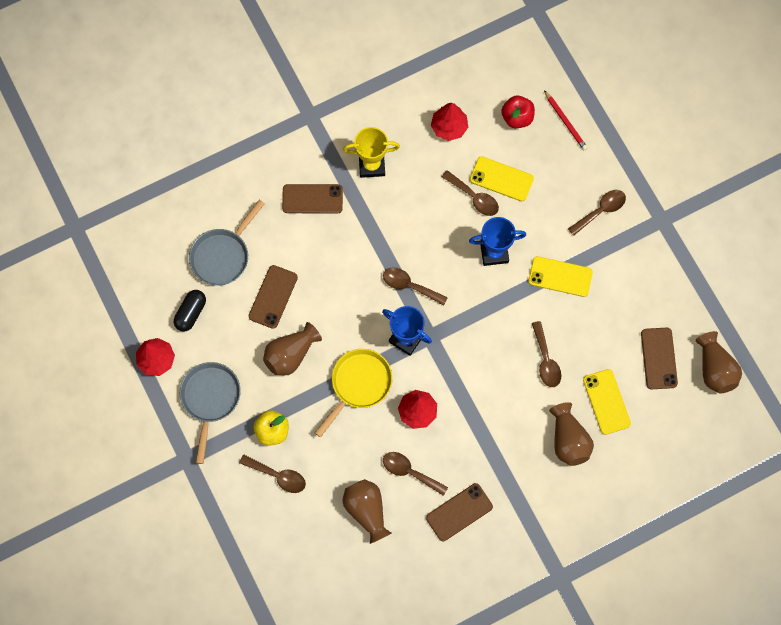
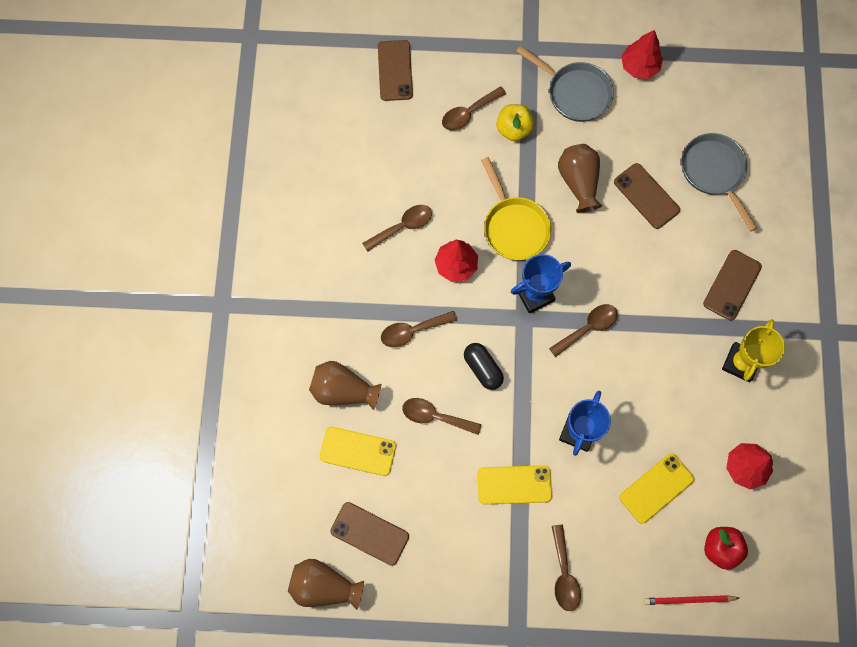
camera: 120 degrees right, 0 degrees up
black capsule [174,290,206,331] -> black capsule moved to [464,343,504,390]
brown vase [342,479,391,544] -> none
brown phone [426,483,493,541] -> brown phone moved to [378,40,413,101]
brown spoon [442,170,499,216] -> brown spoon moved to [381,311,457,347]
yellow phone [528,256,593,297] -> yellow phone turned 45 degrees clockwise [477,465,552,504]

